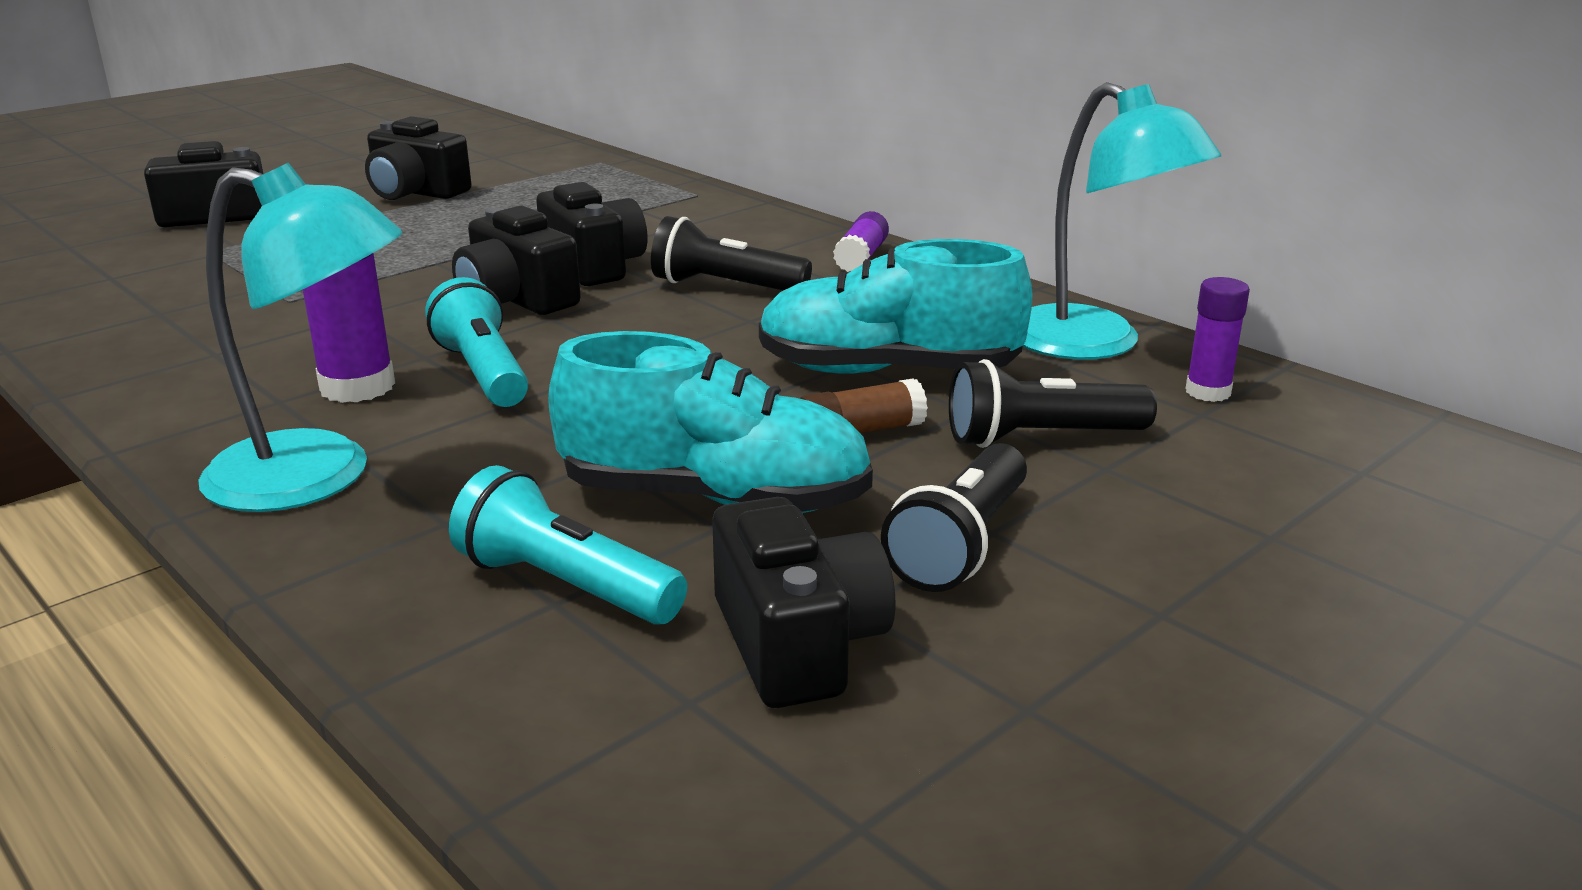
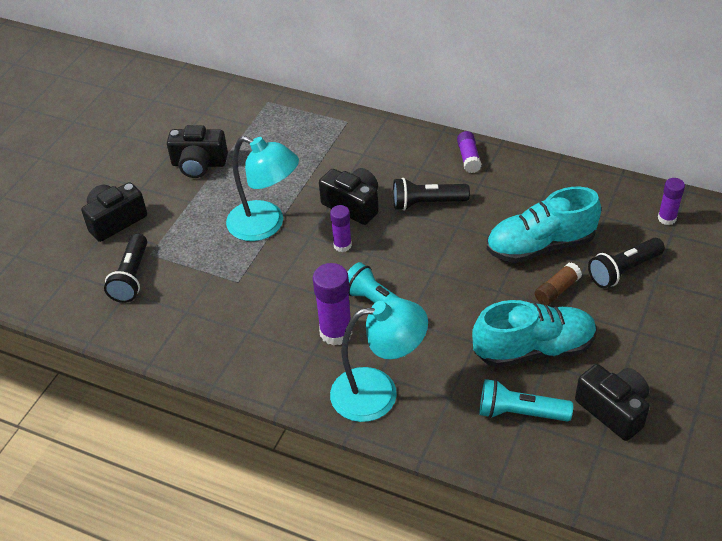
camera: 20 degrees left, 20 degrees up
black camera [452,206,581,315] -> purple glue stick [330,205,352,252]
black flashlight [881,443,1027,592] -> black flashlight moved to [104,233,147,303]
turquoise lamp [1023,82,1221,360] -> turquoise lamp moved to [226,136,299,241]

